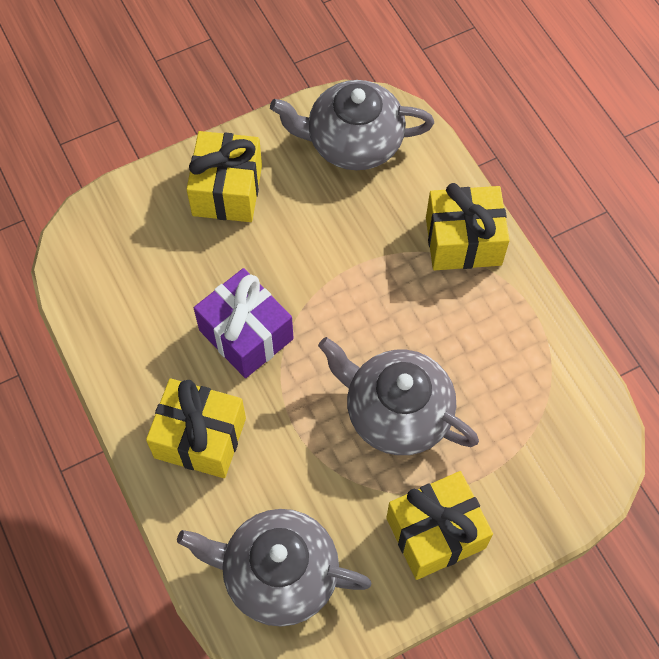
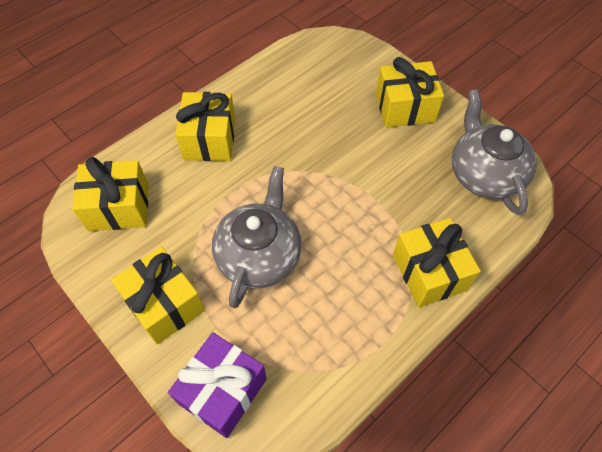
camera: 75 degrees right, 5 degrees down
grey teapot [177,509,371,627] -> yellow gift [72,157,149,231]
purple gift [194,268,294,378] -> purple gift moved to [168,332,267,438]

